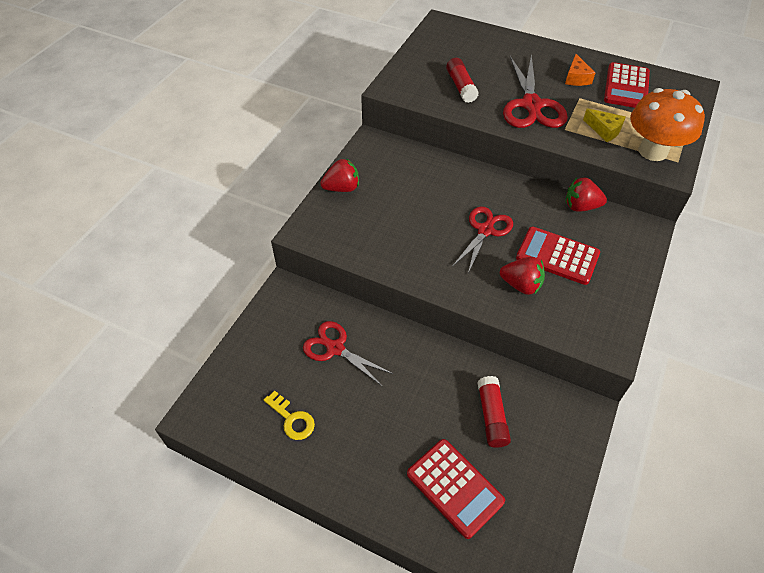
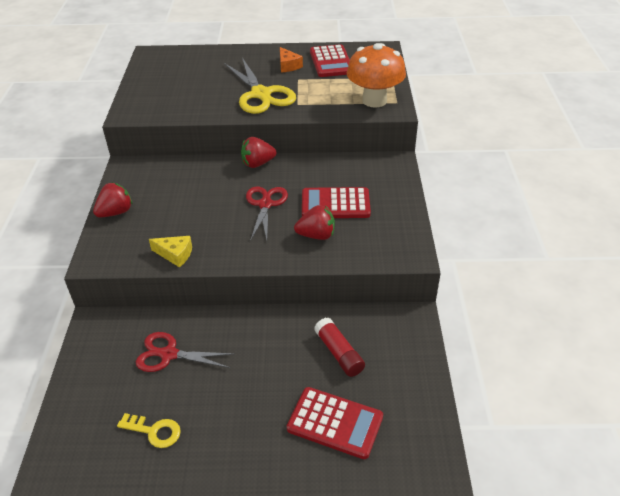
camera: 25 degrees left, 10 degrees down
red glue stick [446,58,479,103] -> none
red scissors [503,54,568,128] -> yellow scissors [224,58,296,114]
red strawberry [565,178,607,212] -> red strawberry moved to [241,137,277,168]
yellow cheese [583,108,626,142] -> yellow cheese moved to [149,236,192,268]

